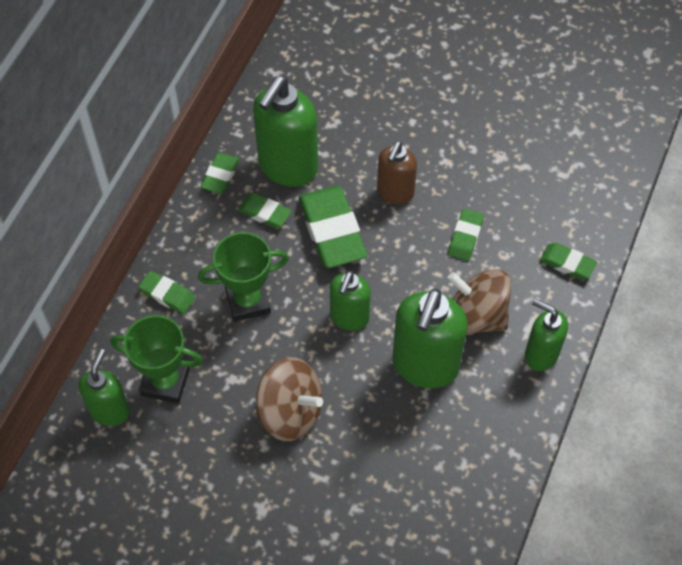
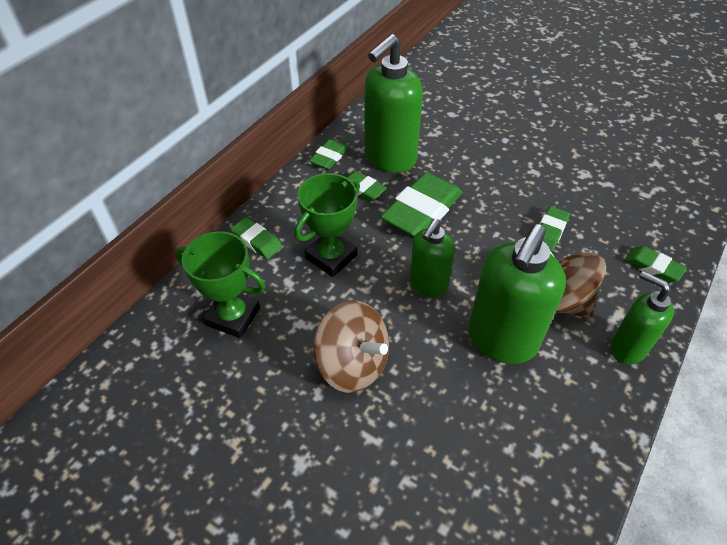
camera: 10 degrees right, 10 degrees down
green soap dispenser [79,349,130,426] -> none
green trophy [198,232,289,322] -> green trophy turned 45 degrees counterclockwise [294,173,360,277]
green eraser [299,186,367,268] -> green eraser turned 45 degrees clockwise [380,172,463,237]
brown soap dispenser [377,141,417,205] -> none

